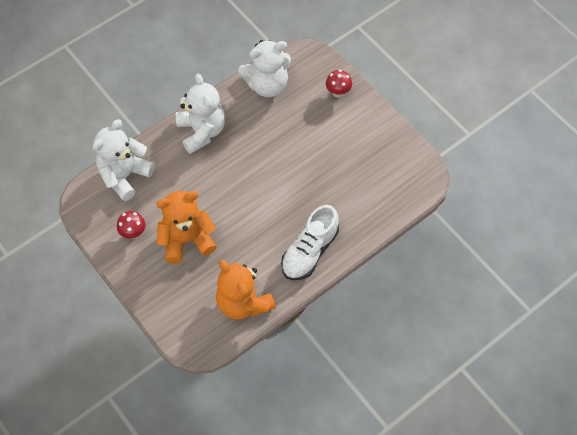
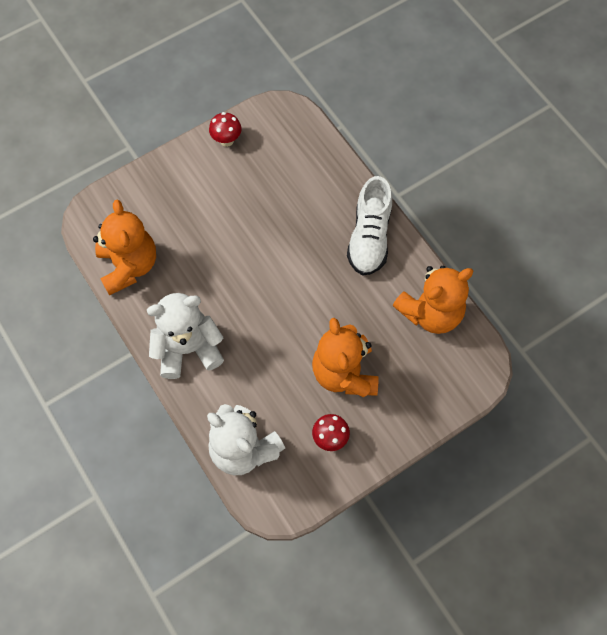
camera: 85 degrees left, 5 degrees up
white teddy bear [238,40,291,97] -> orange teddy bear [93,199,156,295]
white shoe [281,205,339,280] -> white shoe turned 60 degrees clockwise [347,176,392,276]
red mushroom [326,70,352,98] -> red mushroom moved to [209,112,242,147]

